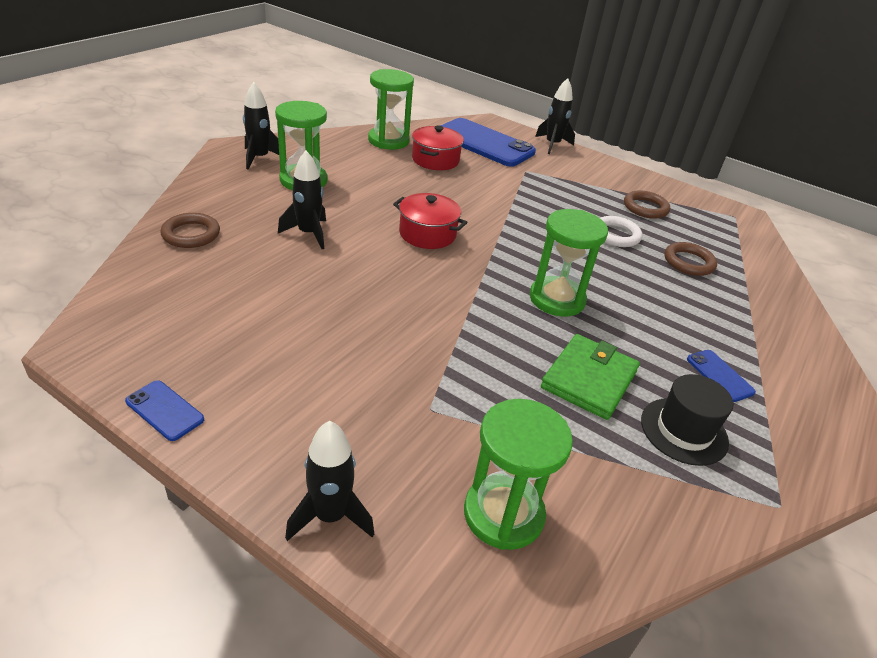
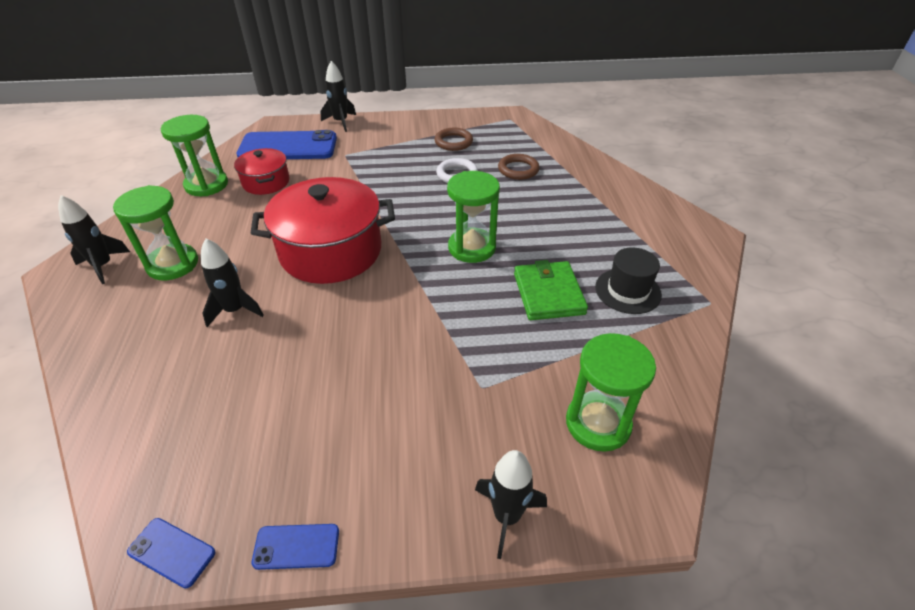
camera: 35 degrees left, 5 degrees up
brown ring [161,213,220,248] -> none
red pot [393,193,468,249] -> red pot [251,177,395,284], size x1.88
blue phone [687,350,756,402] -> blue phone moved to [127,518,215,588]

